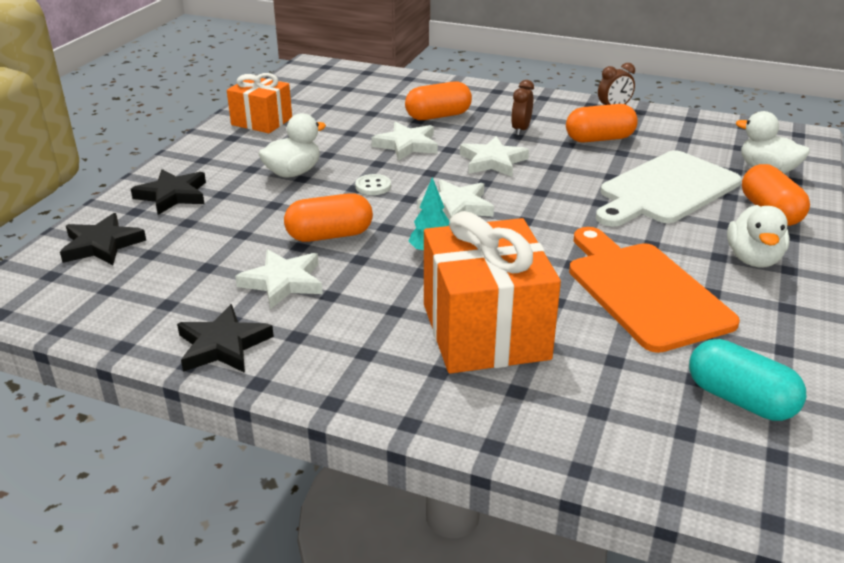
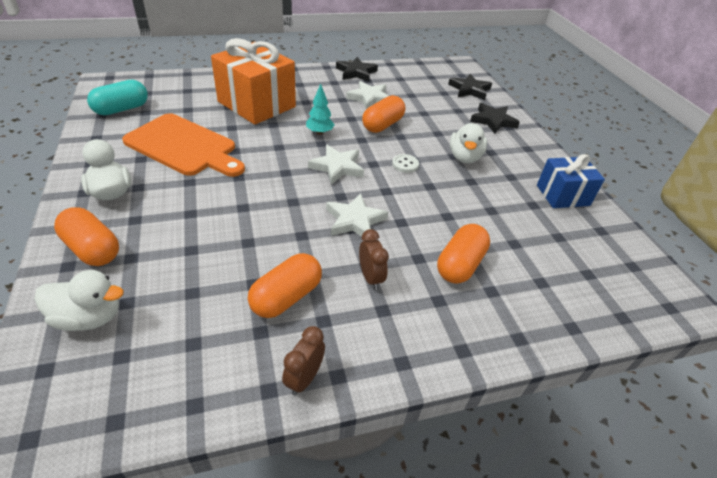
camera: 140 degrees right, 10 degrees up
orange gift [227,73,292,133] -> blue gift [537,154,605,208]
white star [372,122,438,161] -> none
white cutting board [596,150,742,227] -> none
turquoise capsule [689,339,806,421] -> turquoise capsule turned 45 degrees counterclockwise [87,80,148,115]

